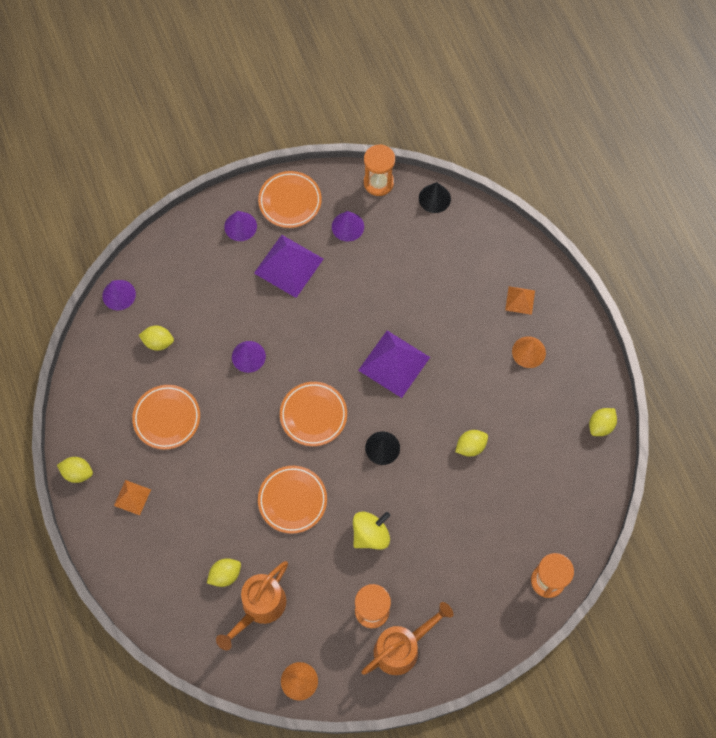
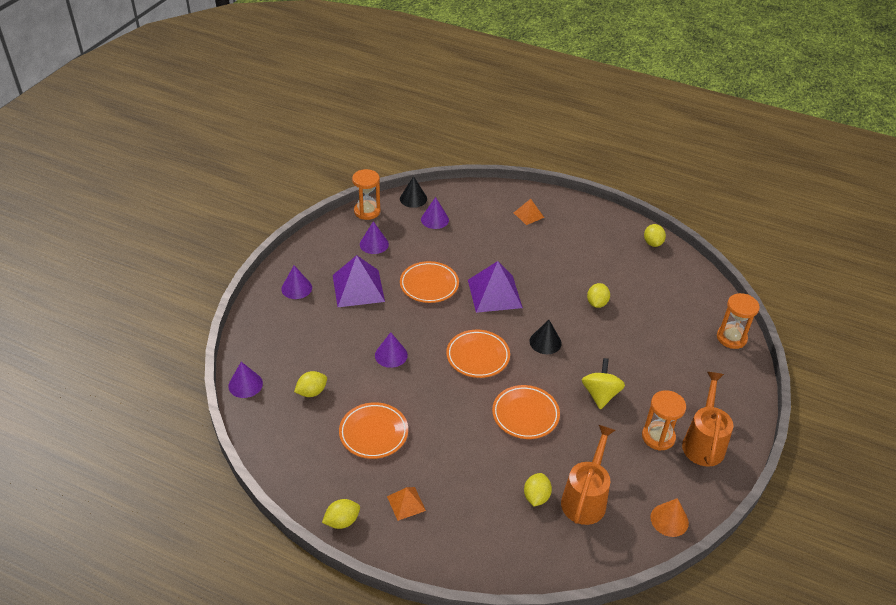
camera: 45 degrees left, 25 degrees down
orange watering can [216,561,288,650] -> orange watering can turned 150 degrees counterclockwise [561,425,615,525]
orange plate [258,171,322,228] -> orange plate moved to [400,261,459,303]
orange cone [512,337,546,368] -> none
none -> purple cone [421,197,449,229]

